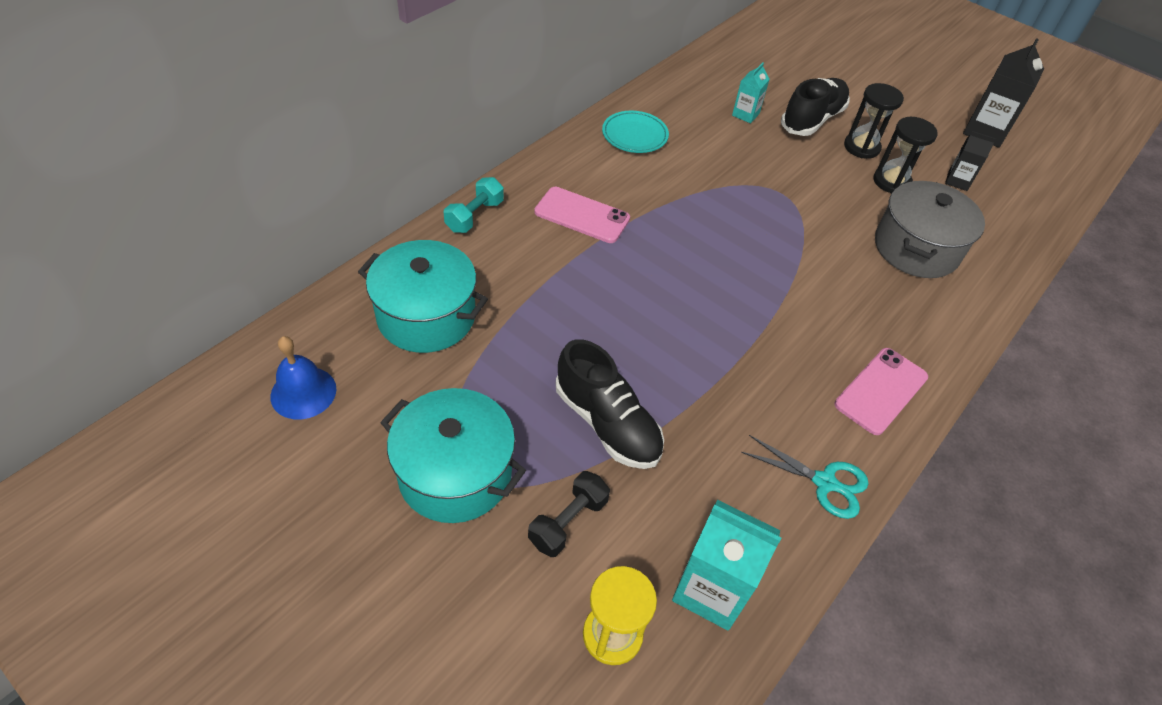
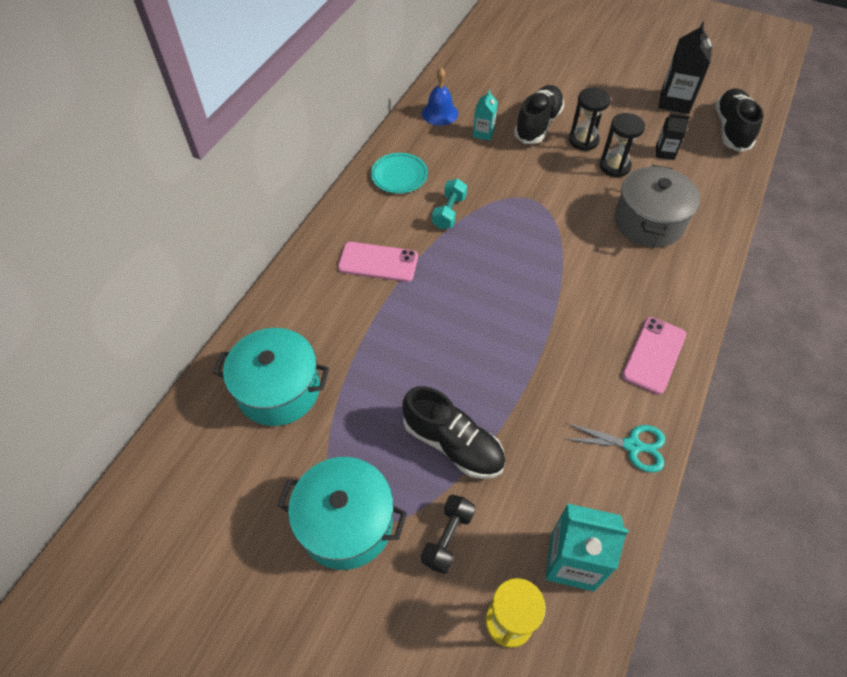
camera: 10 degrees left, 5 degrees up
blue bell [270,336,336,419] -> blue bell moved to [422,68,458,126]
turquoise dumbbell [444,177,504,233] -> turquoise dumbbell moved to [432,179,467,229]
none -> black shoe [715,88,763,152]

